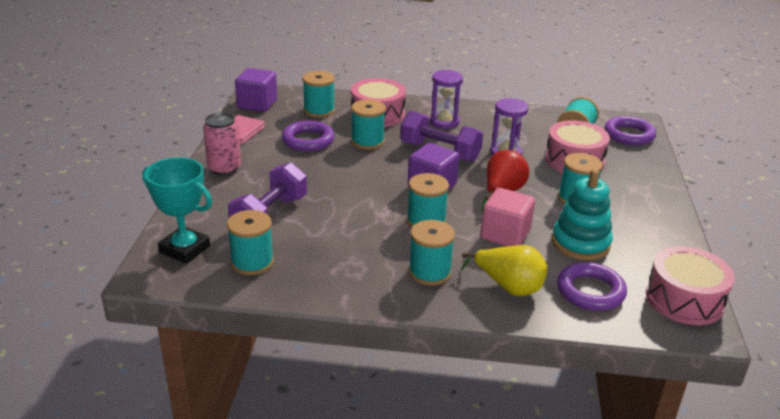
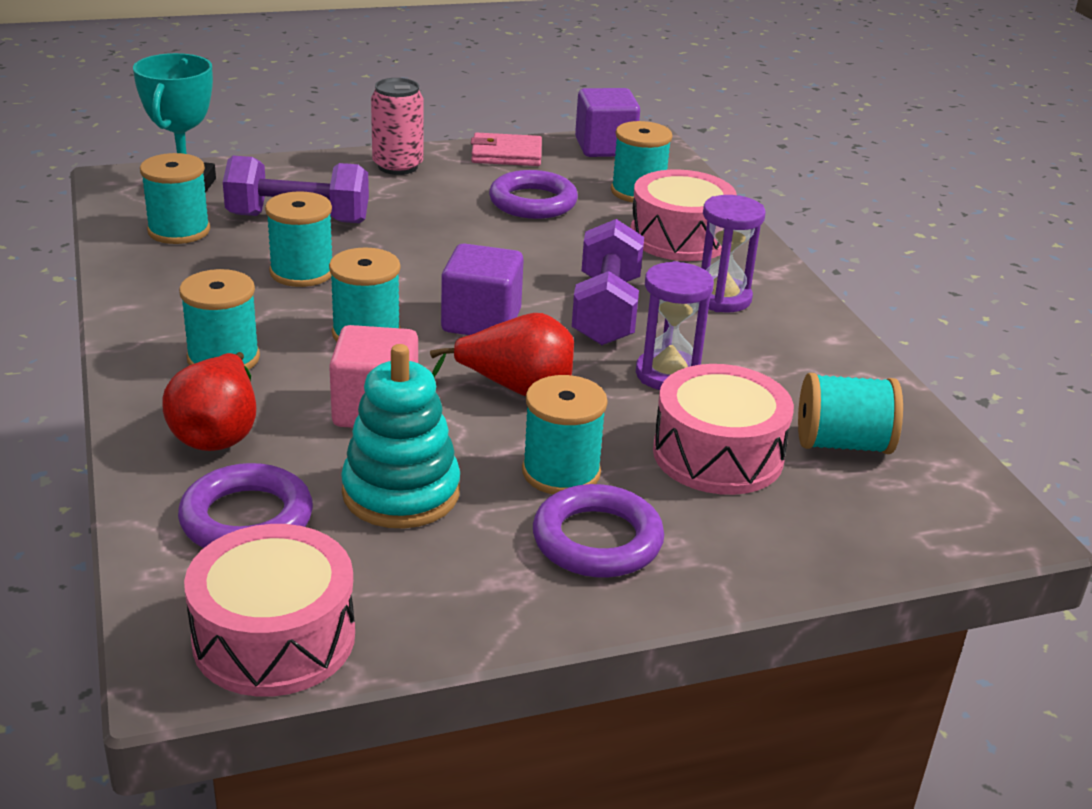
camera: 65 degrees right, 0 degrees up
turquoise spool [351,99,386,150] -> turquoise spool moved to [265,191,332,287]
yellow pear [461,245,547,296] -> red pear [162,352,256,451]
purple ring [604,116,656,146] -> purple ring moved to [533,484,664,578]

